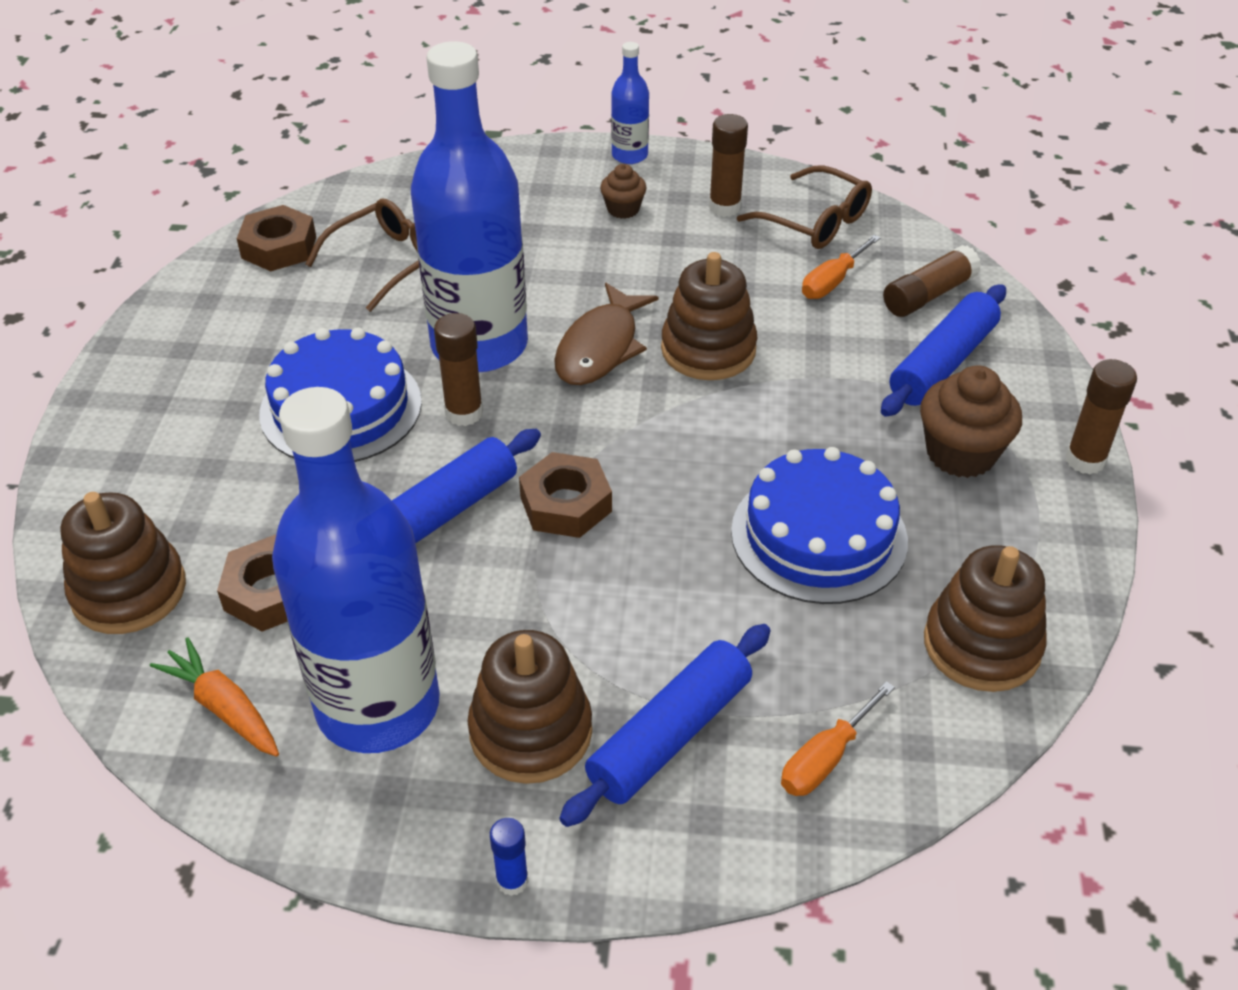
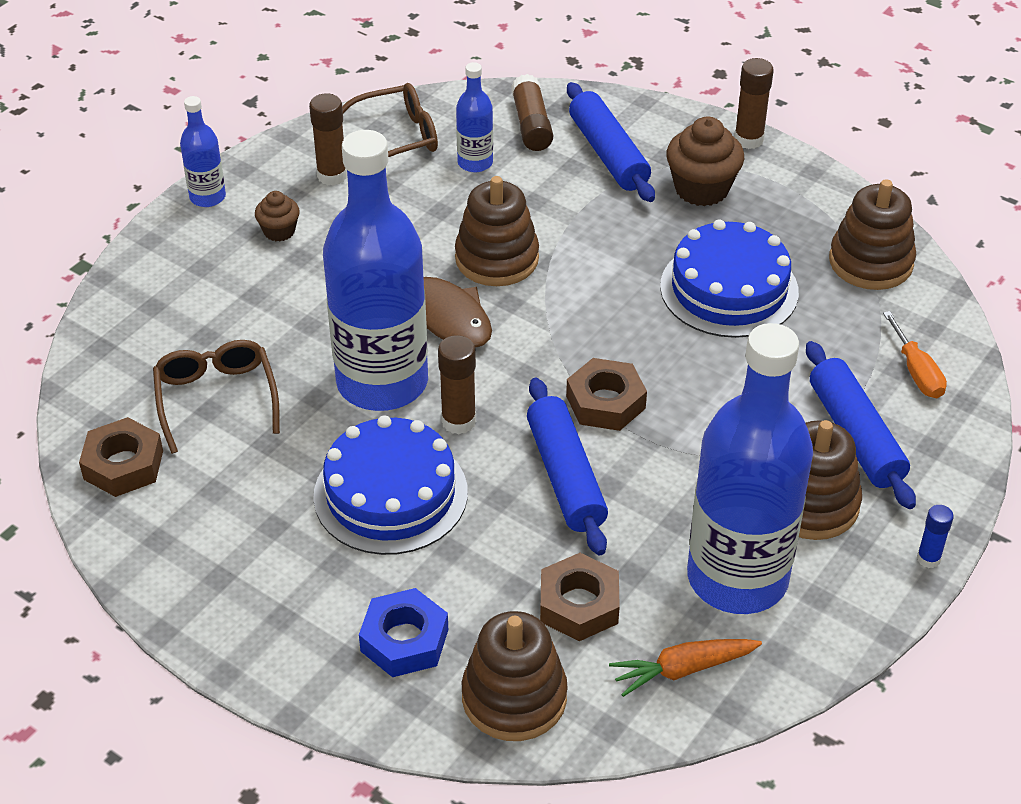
camera: 60 degrees left, 0 degrees up
orange screwdriver [802,235,880,299] -> blue bottle [456,62,493,172]
none -> blue nut [359,588,448,677]

